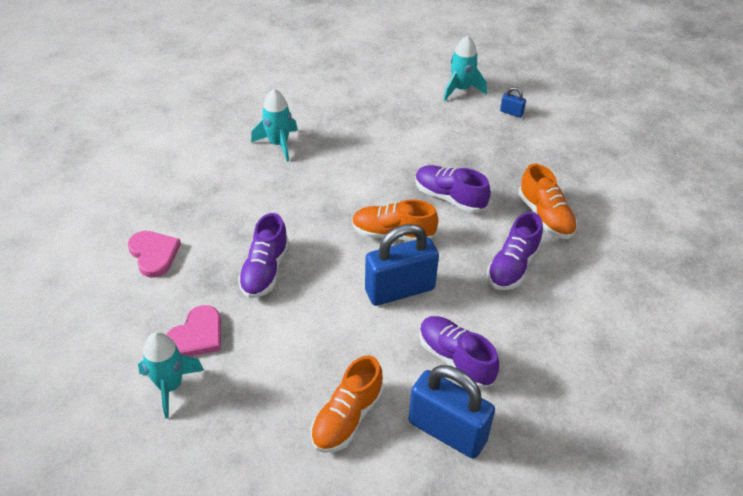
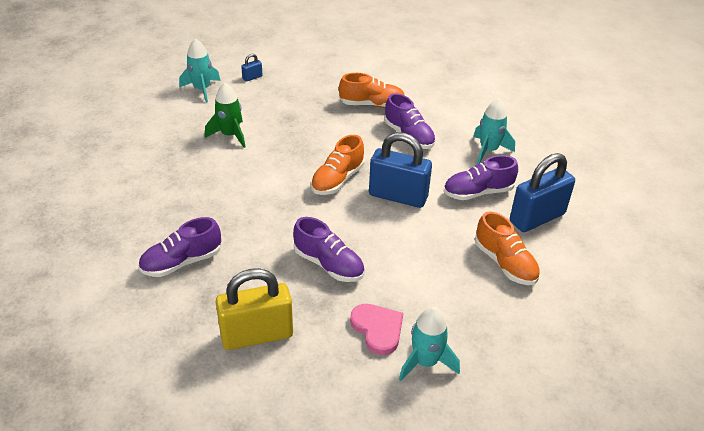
camera: 65 degrees left, 5 degrees down
pink heart [128,231,181,277] -> yellow padlock [216,268,293,350]
turquoise rocket [251,89,298,162] -> turquoise rocket moved to [473,98,515,164]
blue padlock [365,224,439,306] -> blue padlock turned 75 degrees counterclockwise [369,132,432,208]
purple shoe [415,165,491,213] -> purple shoe moved to [138,217,221,277]
none -> green rocket [205,83,246,148]

